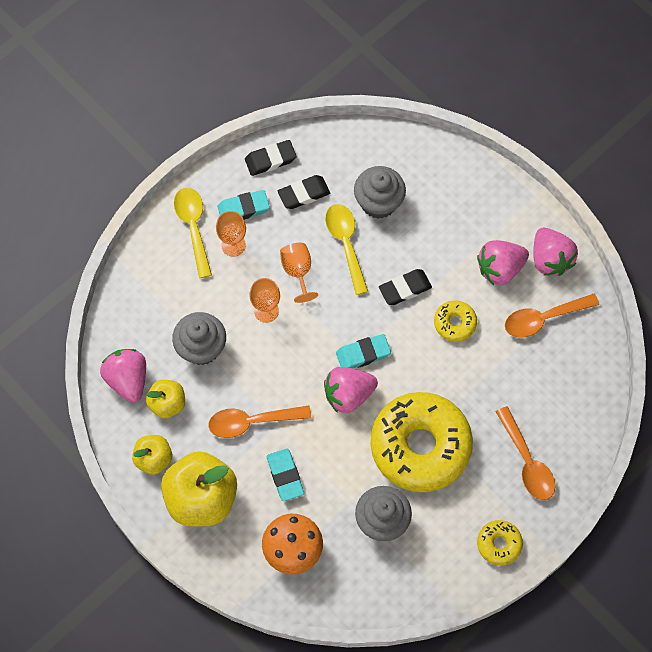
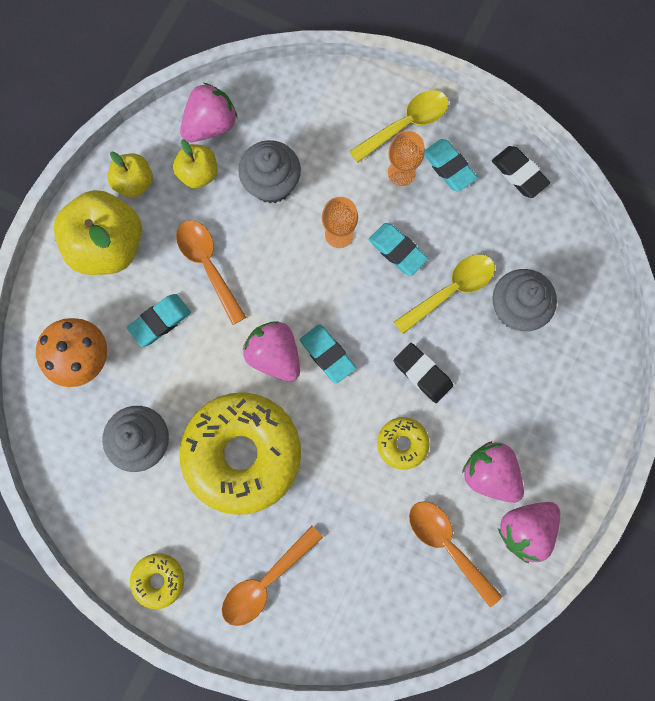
camera: 70 degrees right, 10 degrees up
black eraser [278,175,330,209] -> none
orange goblet [280,243,318,303] -> turquoise eraser [368,223,428,276]

